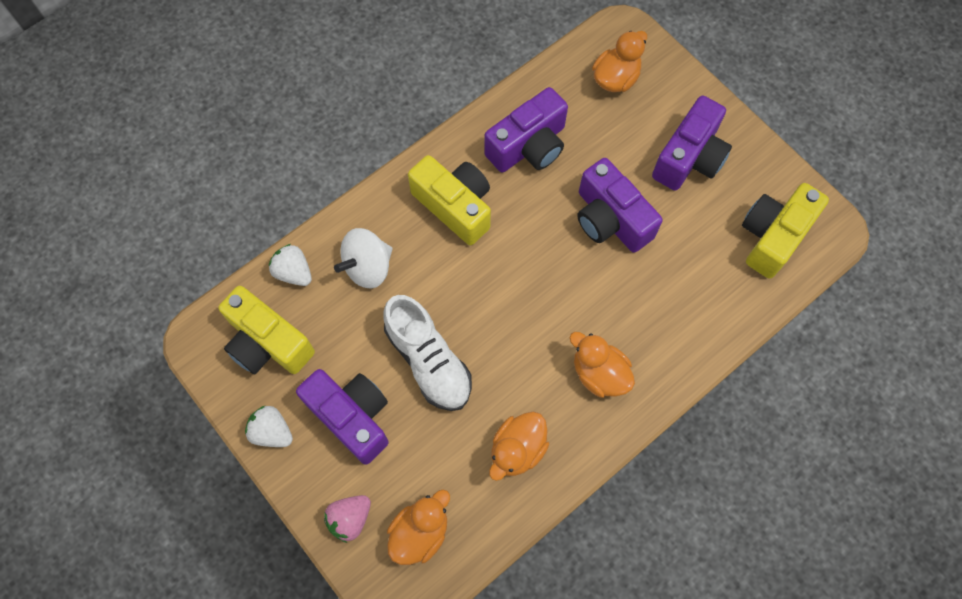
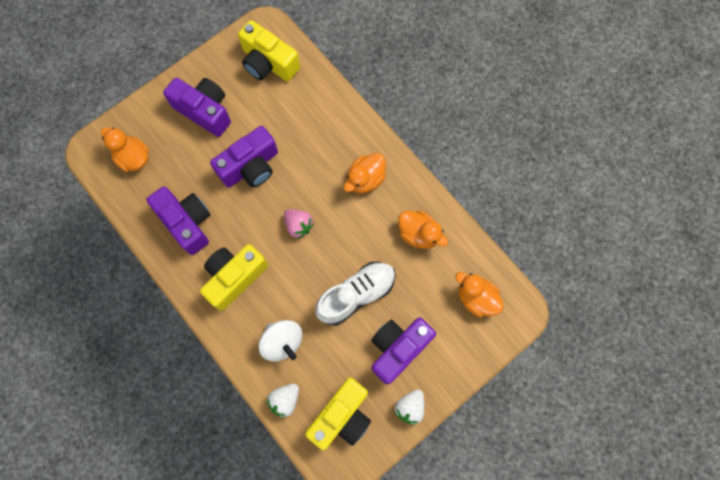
camera: 90 degrees left, 5 degrees up
pink strawberry [324,495,371,543] -> pink strawberry moved to [284,209,314,239]

